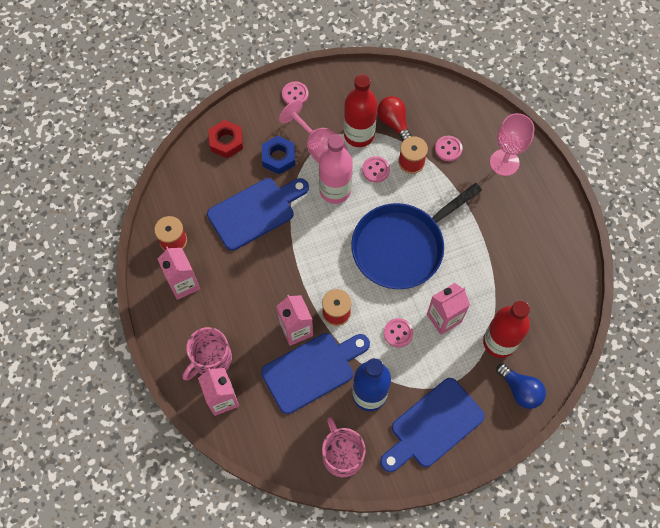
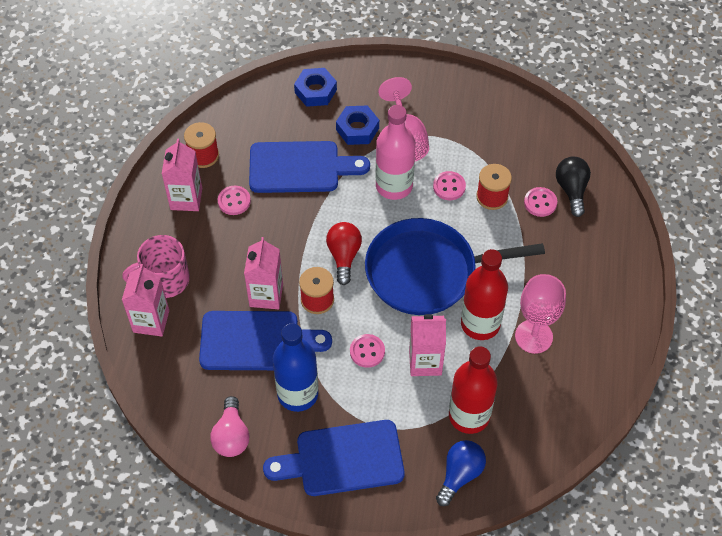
camera: 30 degrees right, 10 degrees down
red nut [209,120,243,158] -> blue nut [294,68,337,107]
pink button [282,81,308,104] -> pink button moved to [218,186,251,215]
pink mug [322,417,366,477] -> pink light bulb [210,396,250,457]
red bottle [344,74,378,147] -> red bottle moved to [461,249,508,340]
red light bulb [377,96,412,141] -> red light bulb moved to [326,222,362,285]
pink goblet [490,113,535,176] -> pink goblet moved to [515,274,566,354]
blue light bulb [496,364,546,409] -> blue light bulb turned 135 degrees counterclockwise [436,440,486,506]
none -> black light bulb [556,157,591,217]

